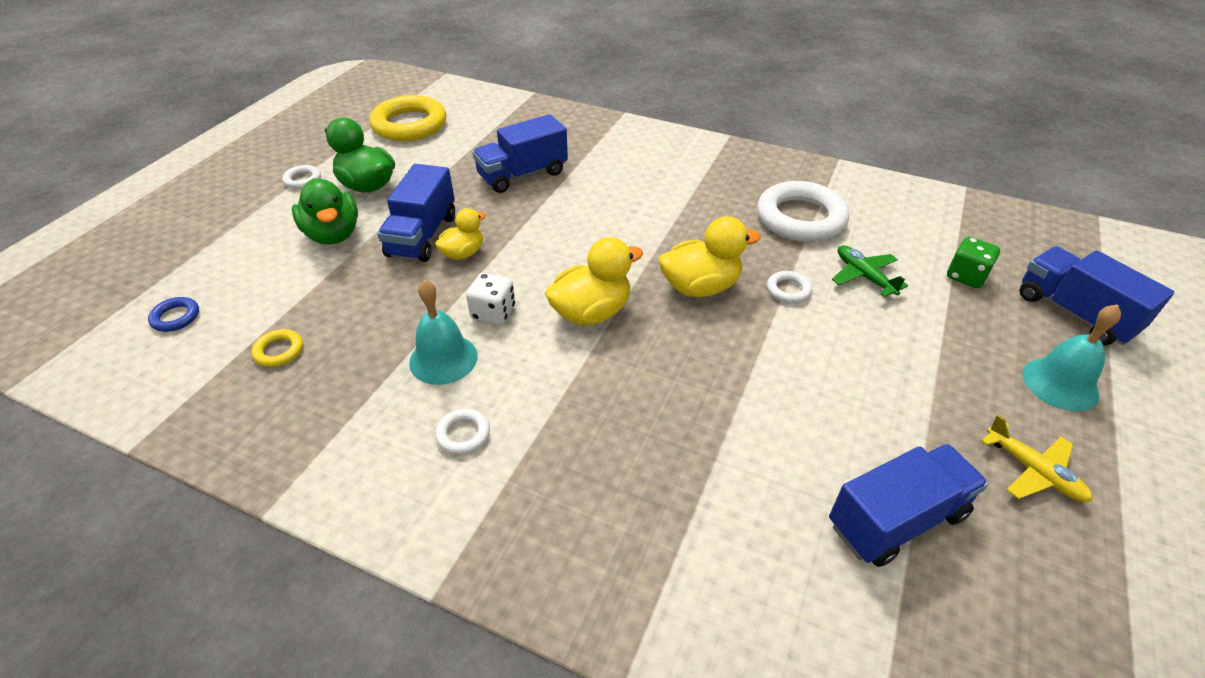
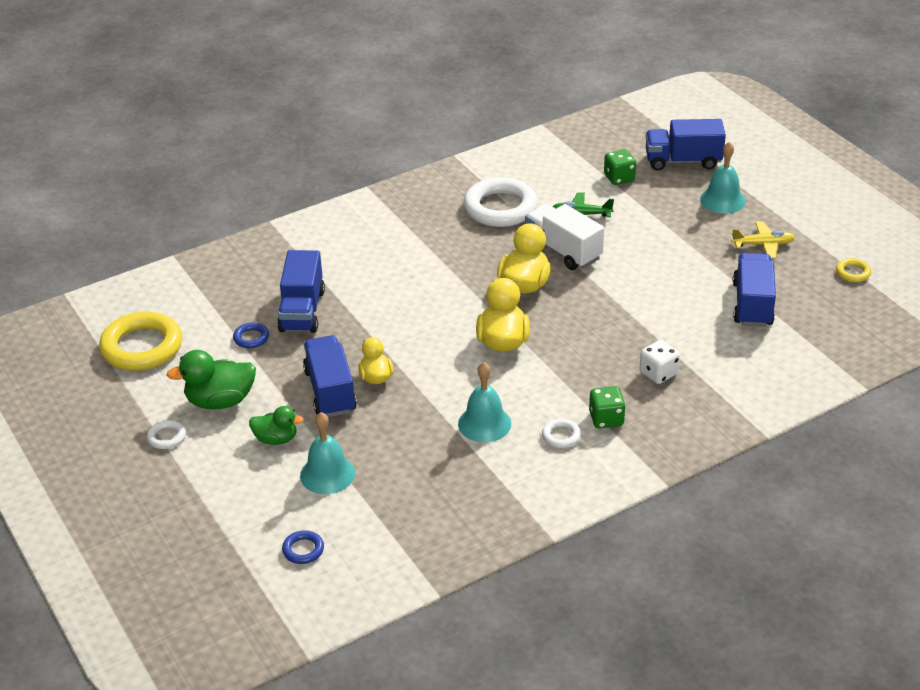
camera: 55 degrees left, 5 degrees down
yellow ring [251,329,303,367] -> yellow ring moved to [836,258,871,282]
green duck [292,178,358,245] -> green duck [249,406,304,445], size x0.63
blue truck [377,164,455,262] -> blue truck turned 150 degrees counterclockwise [303,335,357,417]
white dice [466,273,515,325] -> white dice moved to [639,340,680,384]
white ring [767,271,812,303] -> white truck [525,204,604,270]
none -> blue ring [233,322,269,348]
none -> turquoise bell [300,412,355,494]
none -> green dice [589,386,626,428]

